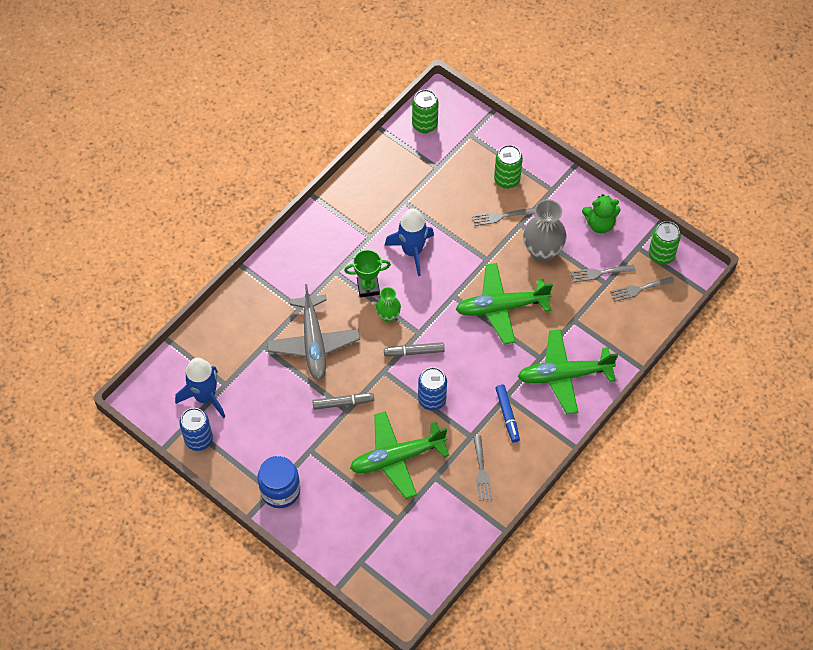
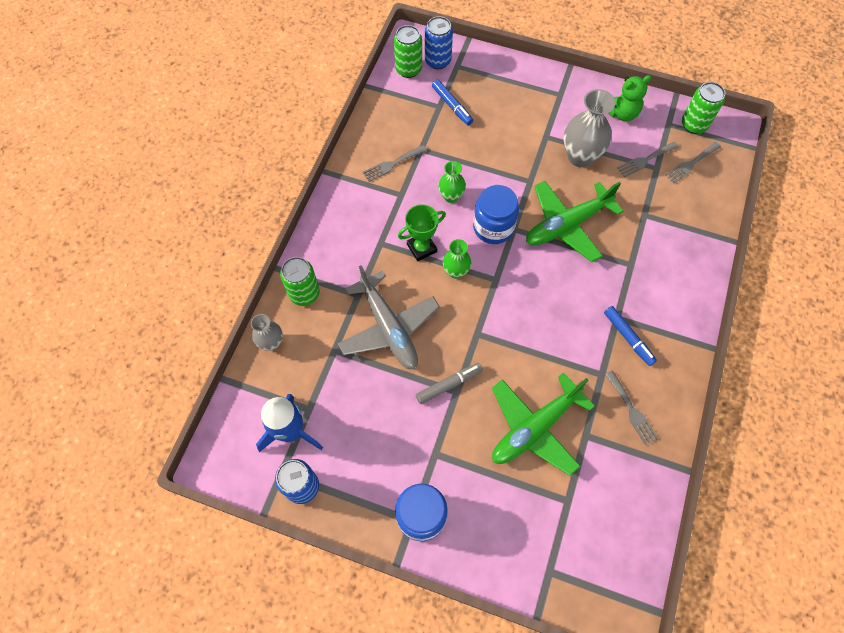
camera: 20 degrees left, 5 degrees up
grey marker [384,342,445,356] -> none
blue rocket [385,209,434,276] -> green vase [438,161,466,203]
blue can [418,367,447,411] -> blue can moved to [425,16,453,69]
grey fork [472,208,535,226] -> grey fork moved to [363,145,427,182]
green can [494,145,523,188] -> green can moved to [280,257,320,306]
green plane [518,329,618,414] -> none
none -> grey vase [251,314,283,351]
none -> blue marker [432,80,473,125]
none -> blue jar [473,185,519,244]

